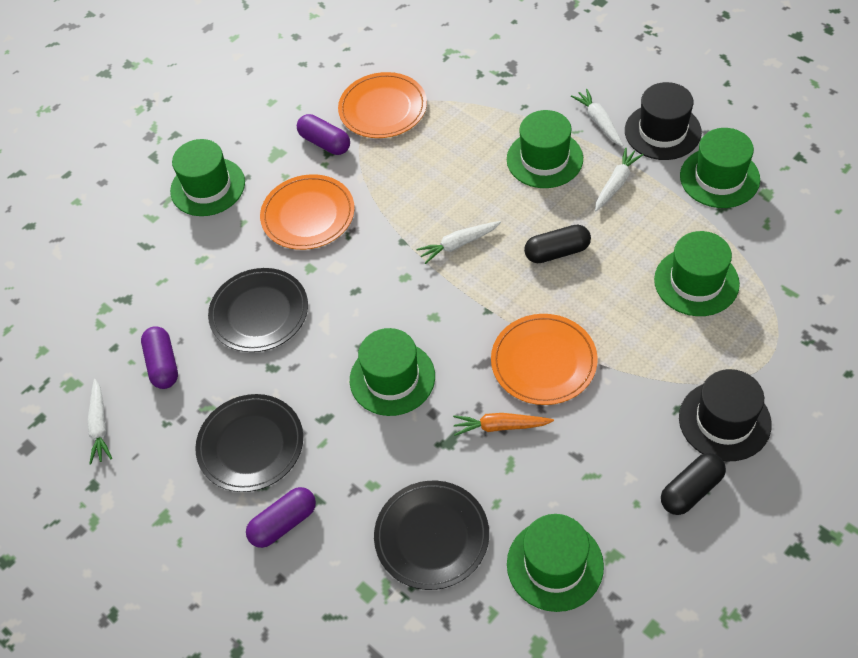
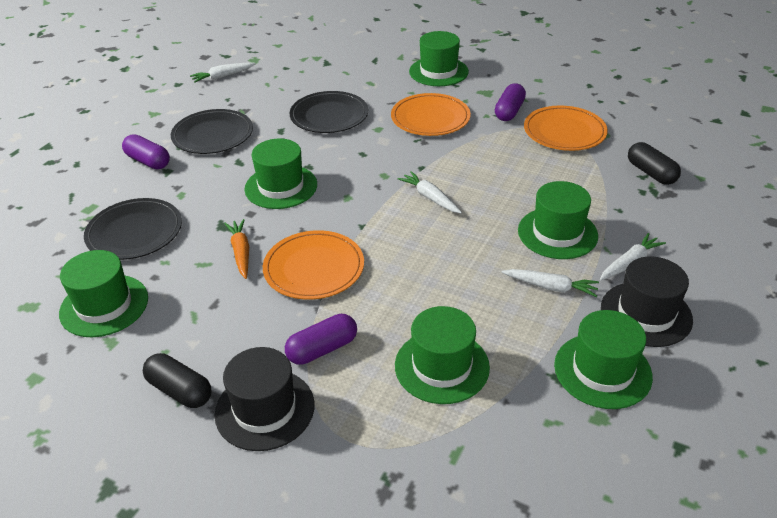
camera: 70 degrees right, 15 degrees down
purple capsule [141,326,178,389] -> purple capsule moved to [285,314,357,365]
black capsule [524,224,591,263] -> black capsule moved to [628,142,681,185]

